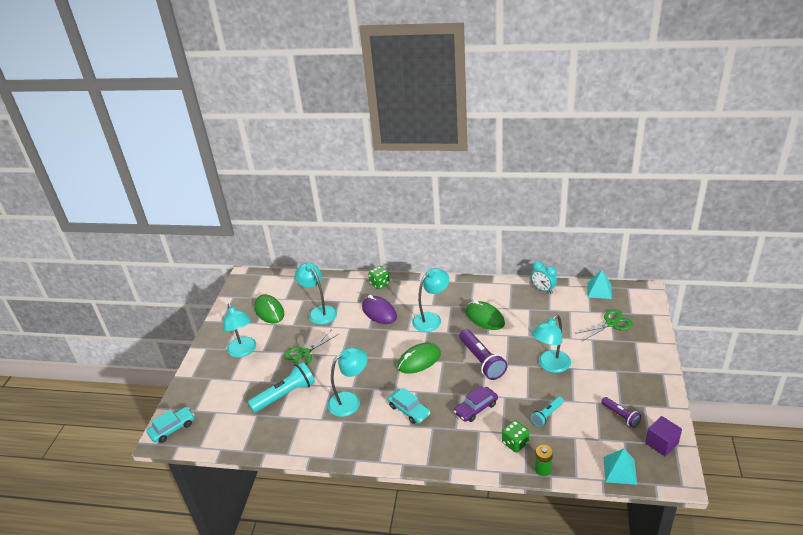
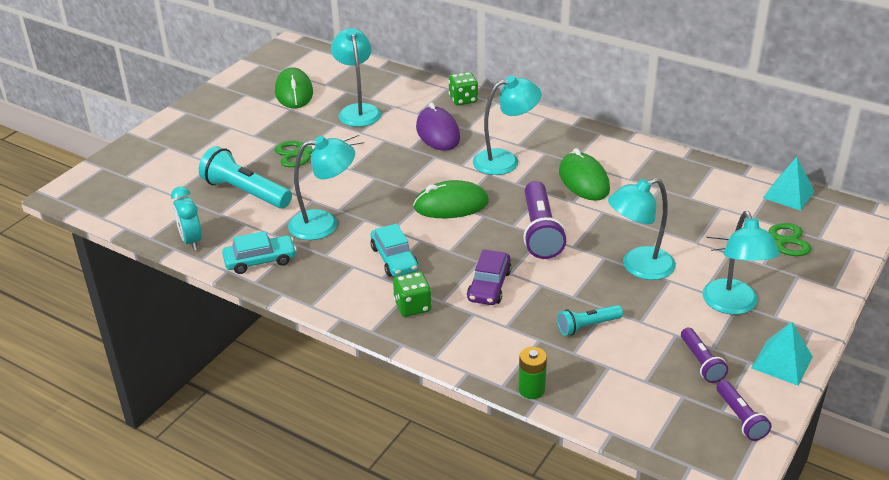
camera: 20 degrees right, 0 degrees up
turquoise car [147,407,194,443] -> turquoise car moved to [222,231,297,274]
turquoise lamp [223,303,256,358] -> turquoise lamp moved to [702,211,779,315]
turquoise flashlight [248,362,315,413] -> turquoise flashlight turned 135 degrees counterclockwise [199,146,292,209]
purple car [454,386,498,422] -> purple car turned 60 degrees counterclockwise [467,249,512,305]
green dice [502,420,530,453] -> green dice moved to [393,272,432,317]
turquoise clock [531,261,557,294] -> turquoise clock moved to [171,187,202,250]
turquoise pyramid [604,448,637,485] -> turquoise pyramid moved to [752,322,813,386]
purple cube [645,416,682,456] -> purple flashlight [717,380,771,441]

